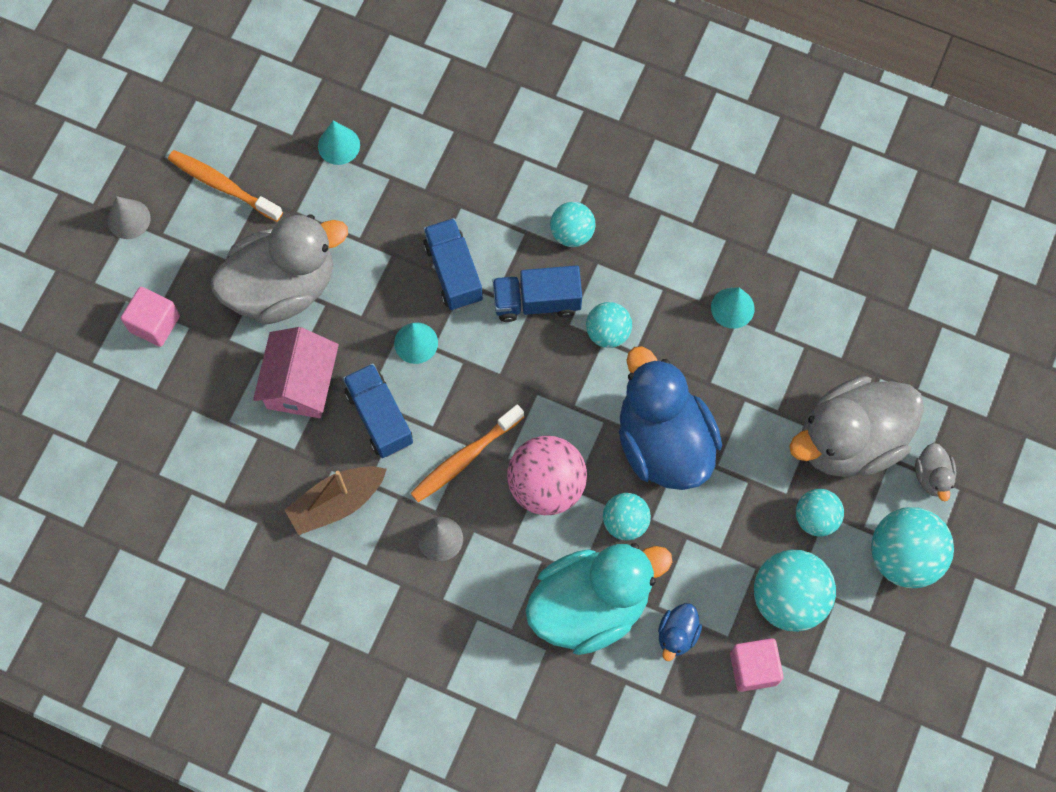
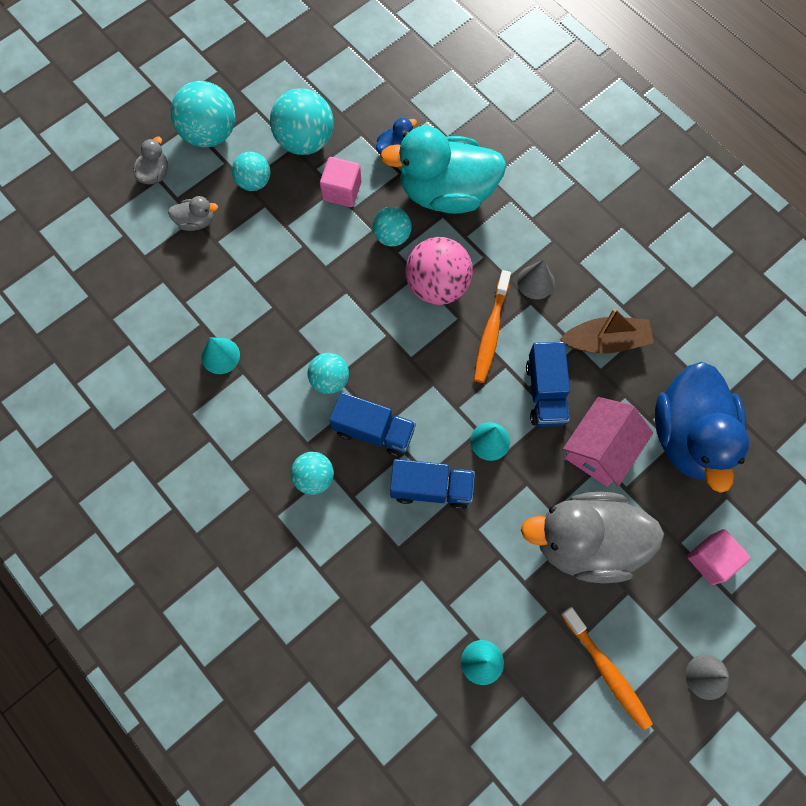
camera: 155 degrees left, 0 degrees up
orange toothbrush [410,405,524,502] -> orange toothbrush turned 120 degrees clockwise [474,270,511,383]
blue truck [423,218,483,310] -> blue truck turned 90 degrees counterclockwise [390,459,475,510]
blue duck [619,346,722,490] -> blue duck moved to [655,362,749,493]
pink cube [730,638,784,692] -> pink cube moved to [320,157,361,207]
grey duck [790,376,924,477] -> grey duck [168,196,218,231], size x0.42

